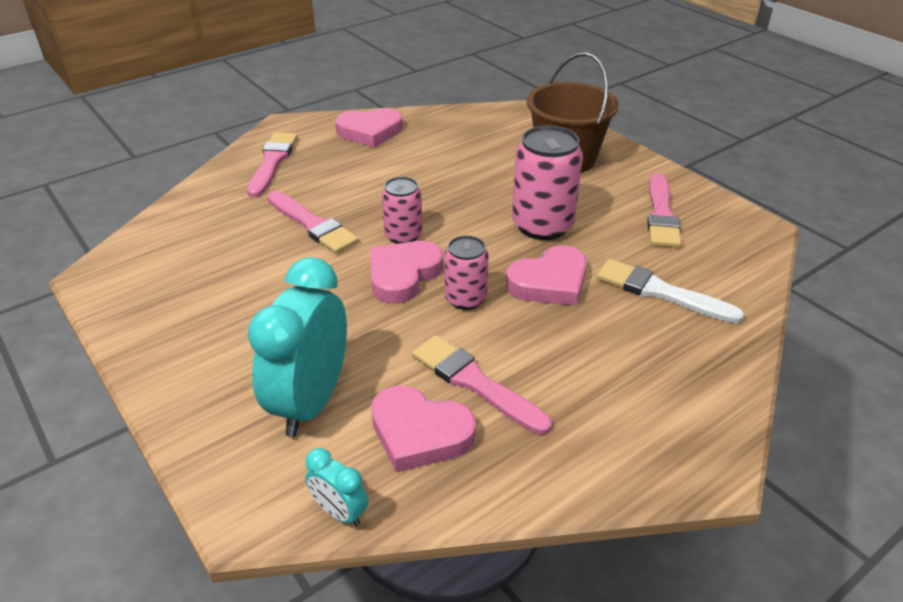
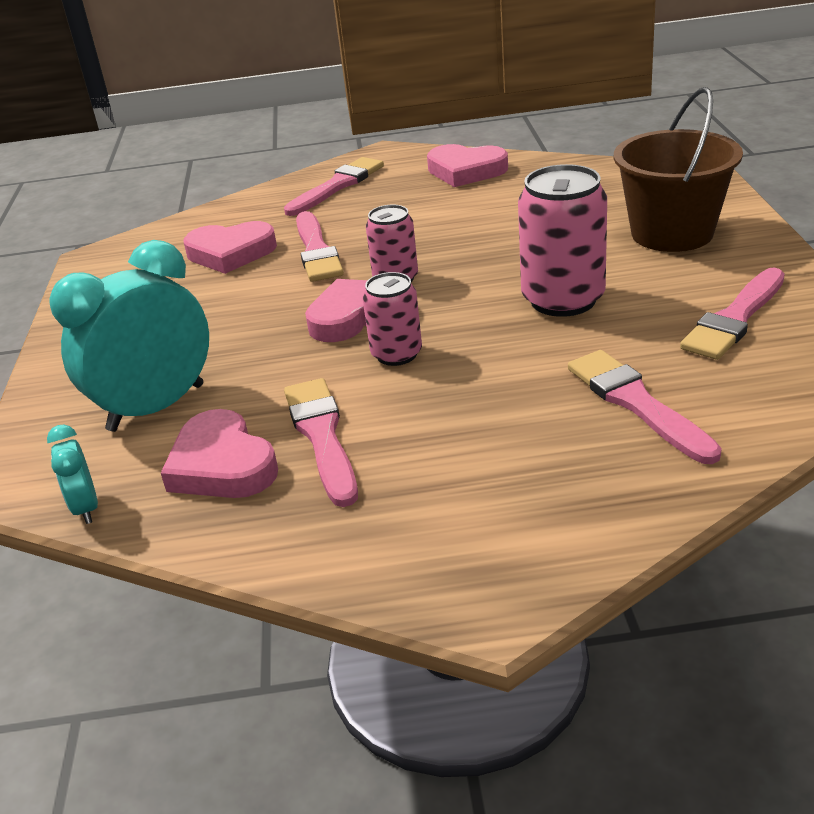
camera: 35 degrees right, 5 degrees down
pink heart [506,245,587,306] -> pink heart moved to [183,221,277,274]
white brush [597,259,744,323] -> pink brush [568,350,722,464]

